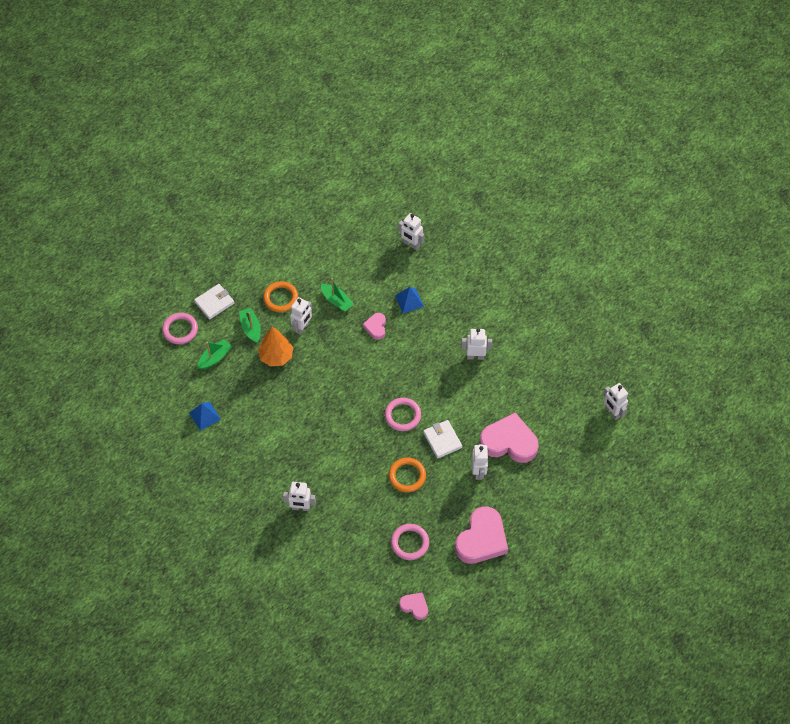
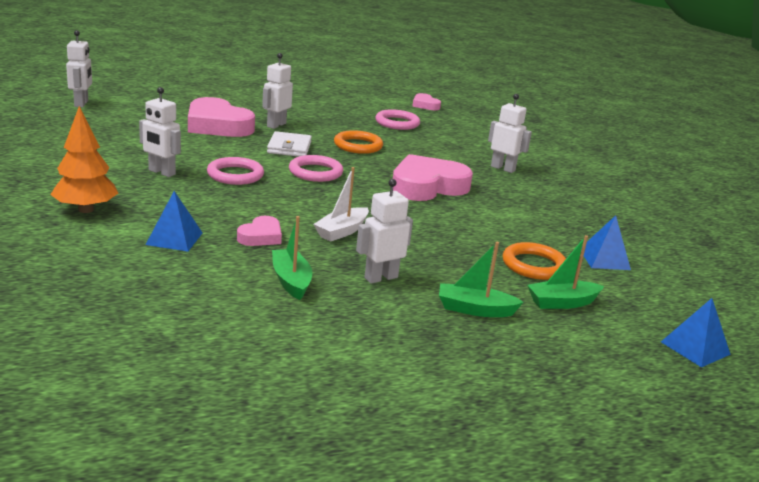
camera: 155 degrees left, 35 degrees down
pink ring [162,313,198,344] -> pink ring moved to [207,157,264,185]
white wallet [194,284,234,320] -> none
green boat [239,308,261,343] -> green boat turned 90 degrees clockwise [439,242,523,317]
orange tree [258,327,293,366] -> orange tree moved to [50,106,118,213]
orange ring [263,281,298,312] -> orange ring moved to [503,242,566,280]
white robot [398,213,424,250] -> none
pink heart [455,506,508,564] -> pink heart moved to [393,154,473,201]
none -> white boat [313,167,369,242]
none -> blue pyramid [661,298,731,367]

